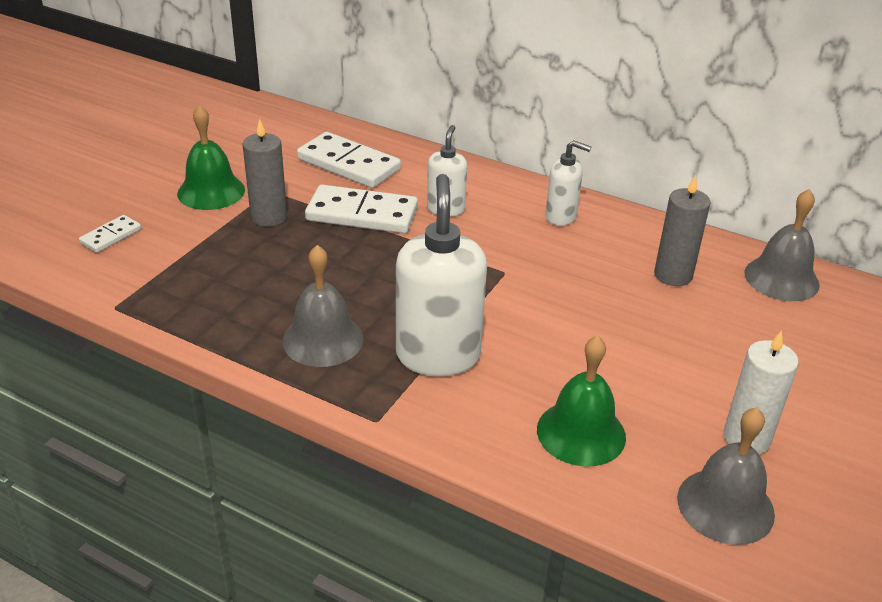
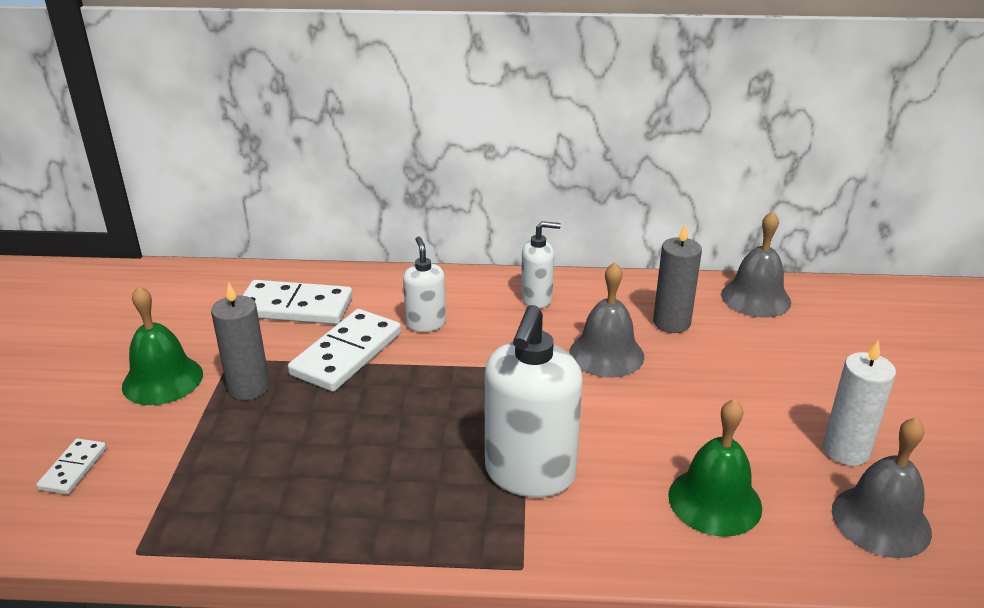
camera: 25 degrees left, 5 degrees down
grey bell [282,245,363,367] -> grey bell moved to [569,262,644,378]
white domino [305,185,418,234] -> white domino turned 45 degrees counterclockwise [288,309,401,392]
white soap dispenser [396,174,487,376] -> white soap dispenser turned 135 degrees counterclockwise [484,305,583,498]

